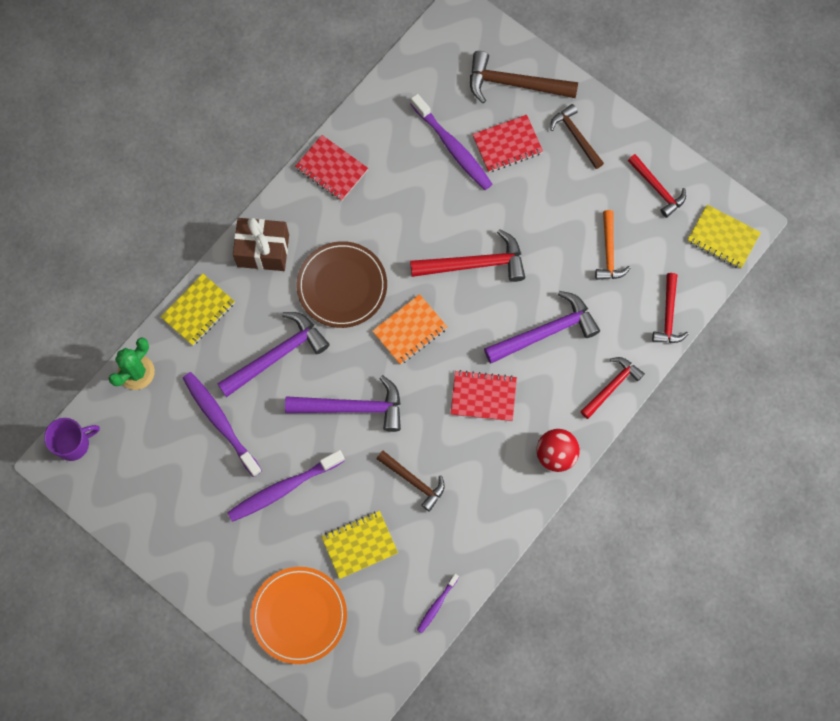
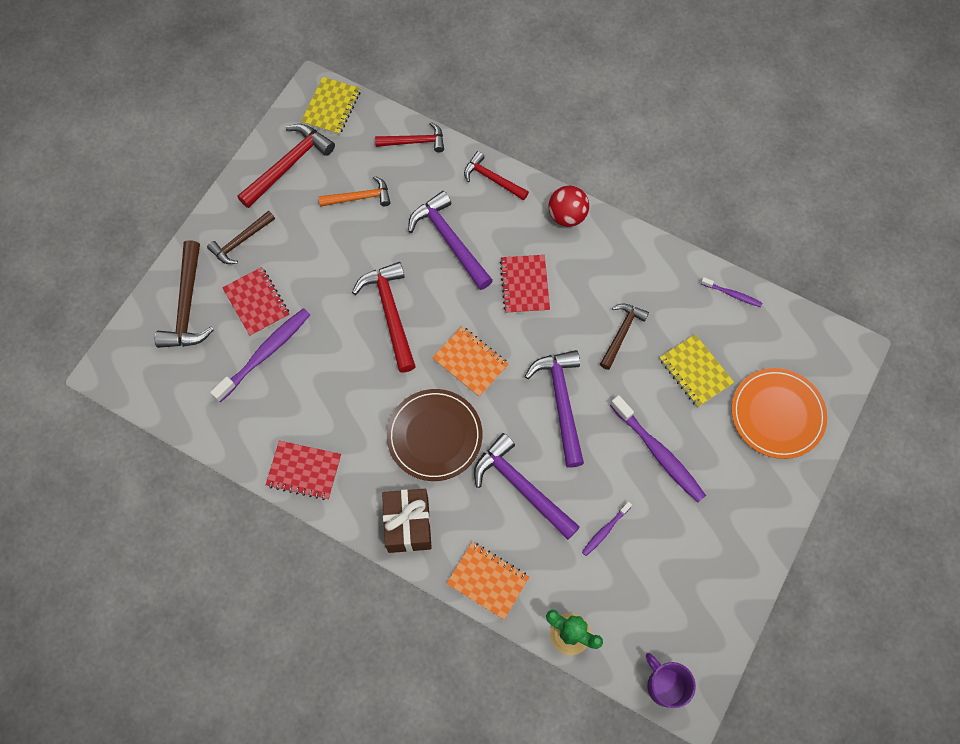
camera: 100 degrees left, 5 degrees down
yellow notebook [161,274,235,346] -> orange notebook [446,542,529,620]
purple toothbrush [183,372,262,477] -> purple toothbrush [582,501,632,556], size x0.52
red notebook [295,135,368,201] -> red notebook turned 75 degrees clockwise [266,441,341,500]
red hammer [628,154,686,218] -> red hammer [237,124,335,208], size x1.56

